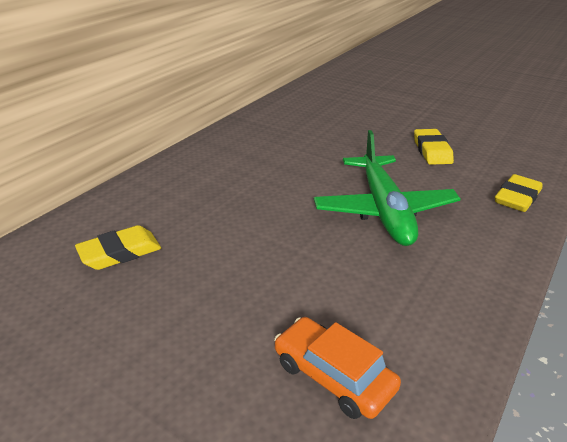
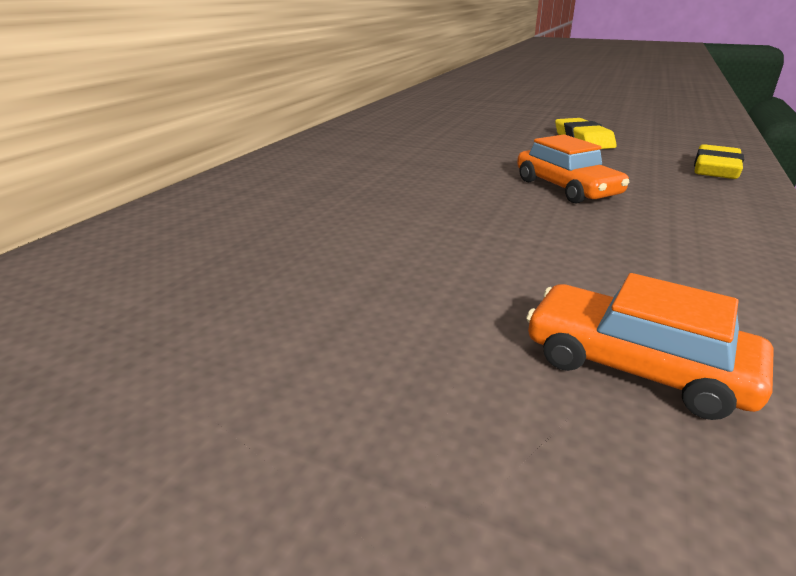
camera: 10 degrees left, 5 degrees down
yellow eraser [75,225,161,270] -> none
green plane [314,130,460,246] -> orange car [517,134,629,204]

